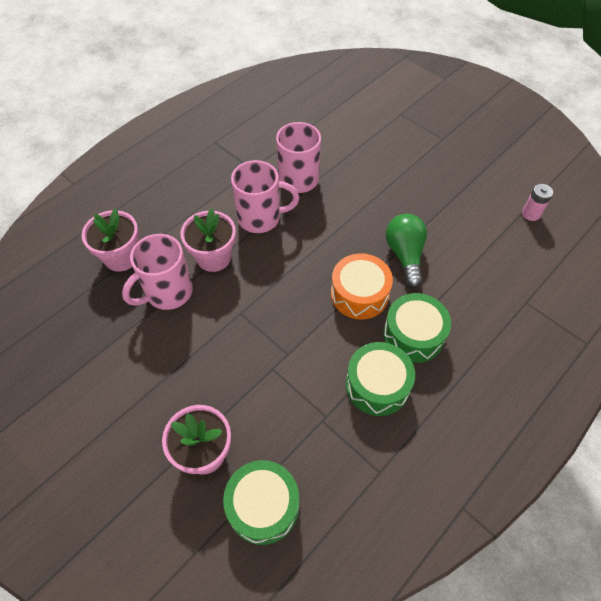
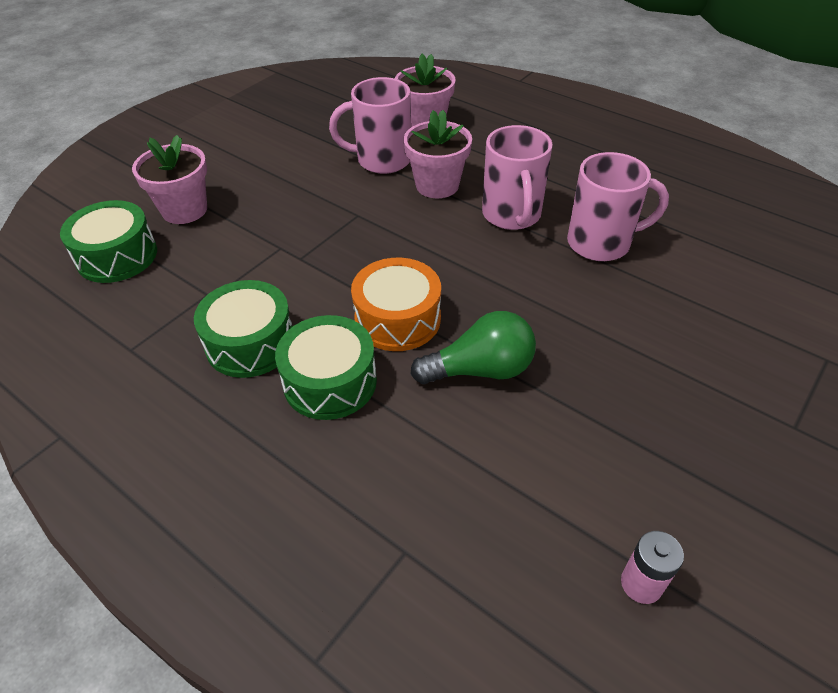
camera: 85 degrees right, 10 degrees down
pink mug [122,234,193,310] -> pink mug turned 45 degrees counterclockwise [329,77,411,174]

